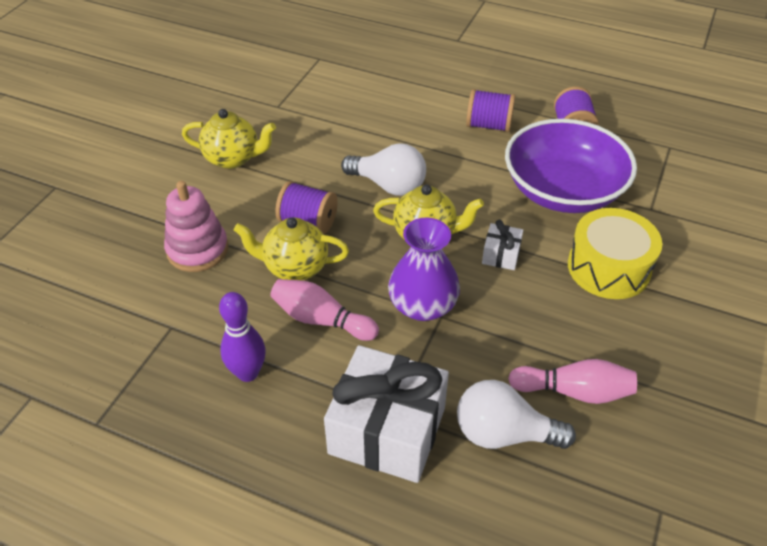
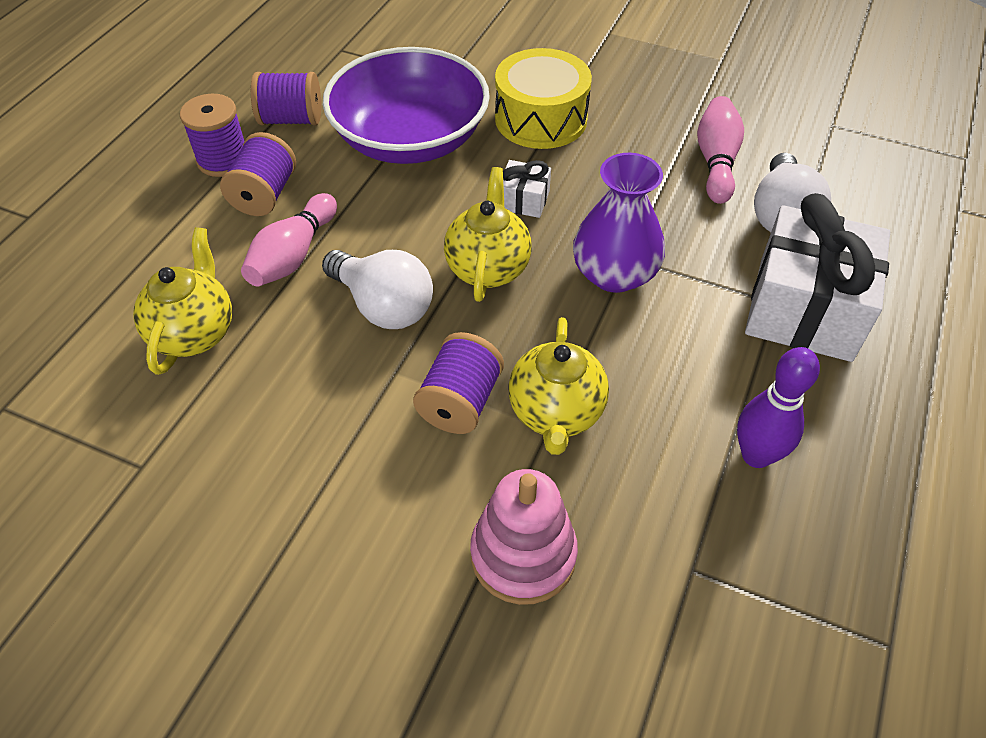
camera: 90 degrees left, 5 degrees up
yellow teapot [182,109,276,169] -> yellow teapot moved to [133,227,232,375]
pink bowling pin [270,279,379,341] -> pink bowling pin moved to [241,193,337,287]
white light bulb [341,143,426,196] -> white light bulb turned 105 degrees clockwise [322,250,433,329]
none -> purple spool [180,94,244,177]

